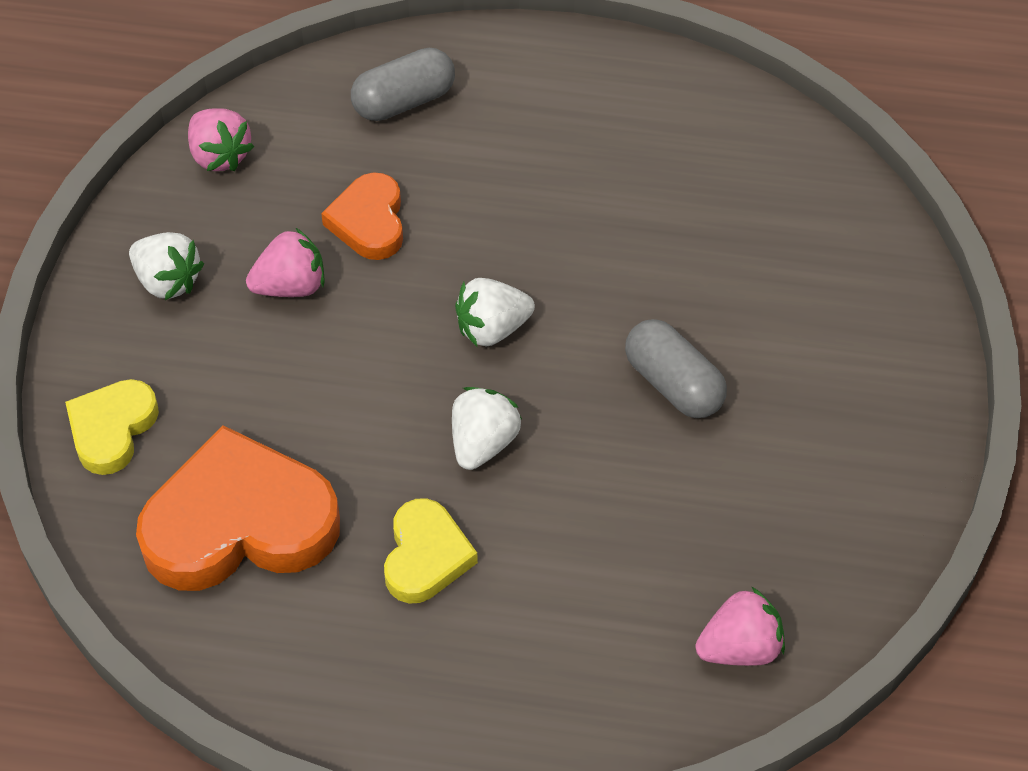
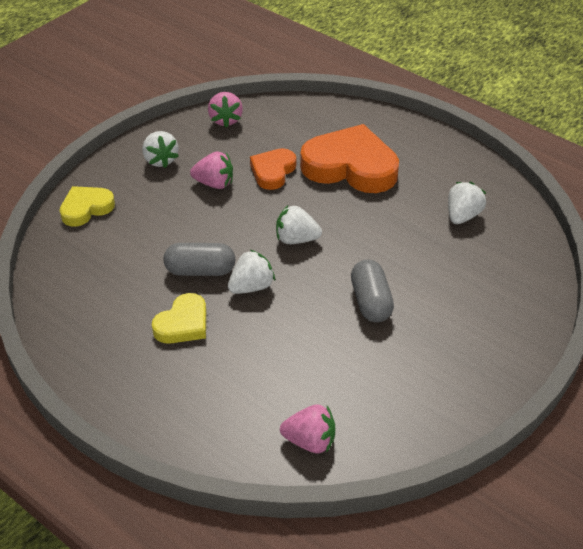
camera: 30 degrees right, 10 degrees down
orange heart [136,425,340,591] -> orange heart moved to [300,124,399,193]
grey capsule [351,48,455,121] -> grey capsule moved to [163,243,236,276]
none -> white strawberry [448,182,486,224]

